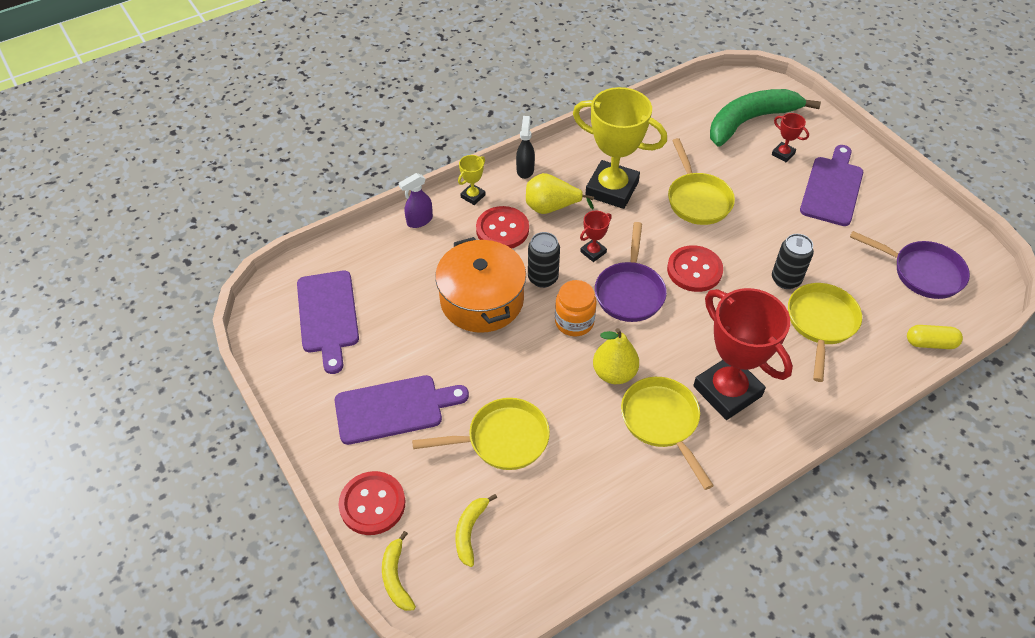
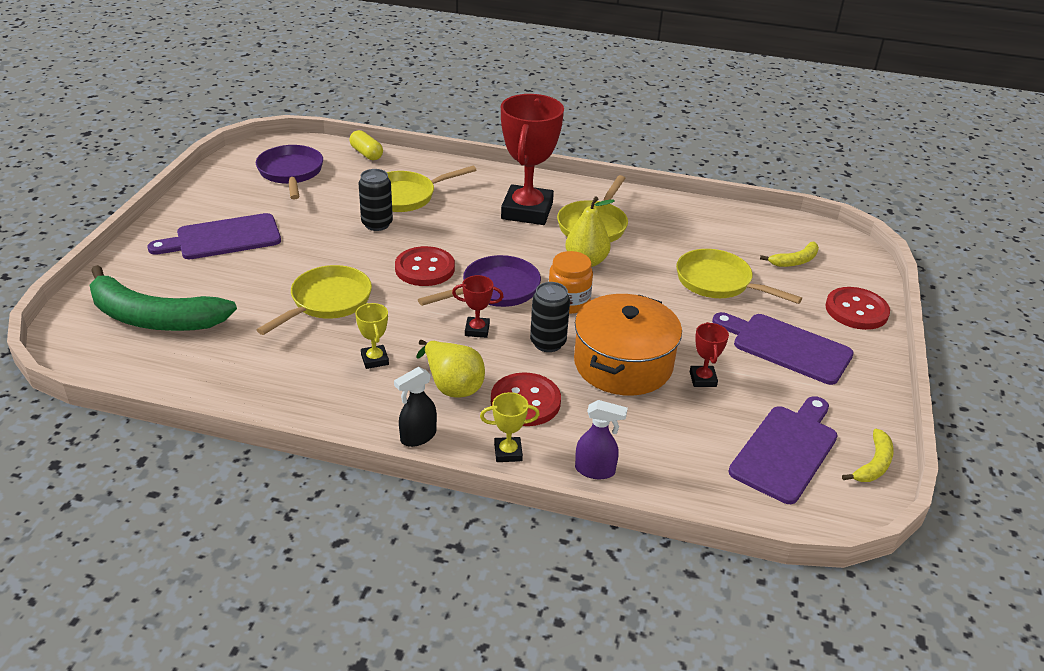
camera: 135 degrees left, 15 degrees down
yellow banana [382,531,416,611] -> yellow banana moved to [842,429,894,482]
yellow trophy [573,87,667,209] -> yellow trophy [355,303,389,369], size x0.43
red trophy [772,113,809,162] -> red trophy moved to [690,322,729,387]

